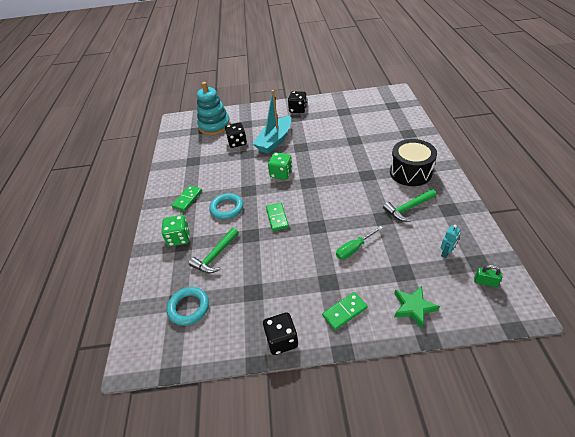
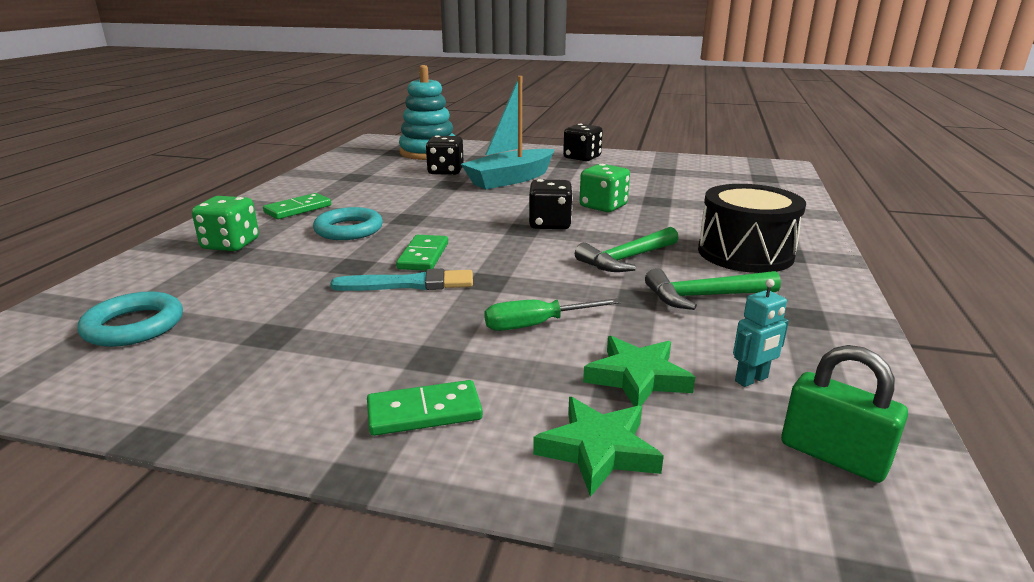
camera: 15 degrees right, 20 degrees down
green hammer [189,228,239,273] -> green hammer moved to [575,227,679,272]
black dice [263,313,298,355] -> black dice moved to [529,179,573,229]
green dice [268,153,293,180] -> green dice moved to [580,164,630,212]
green padlock [474,265,502,287] -> green padlock [781,345,908,483], size x1.53
none -> turquoise brush [331,269,473,291]
none -> green star [583,336,695,407]

